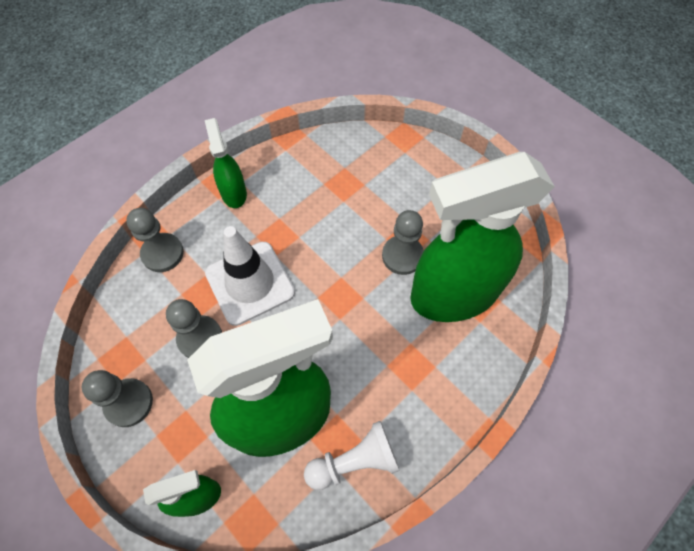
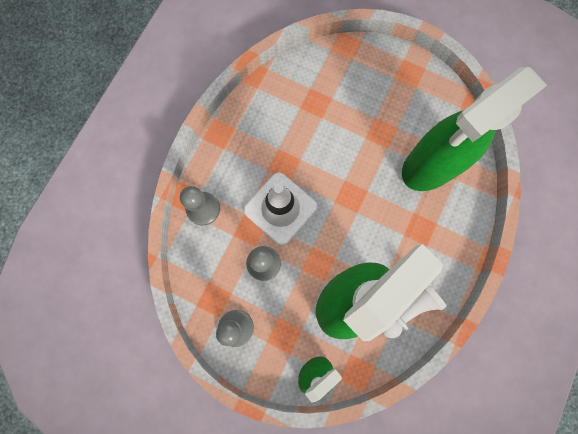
camera: 20 degrees left, 15 degrees up
green spray bottle [205,118,247,208] -> none
grey pawn [382,210,424,275] -> none

